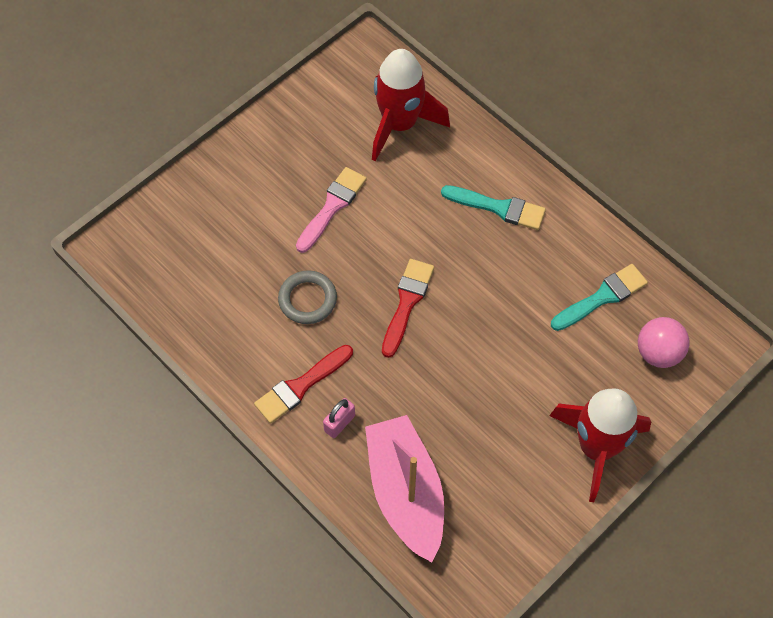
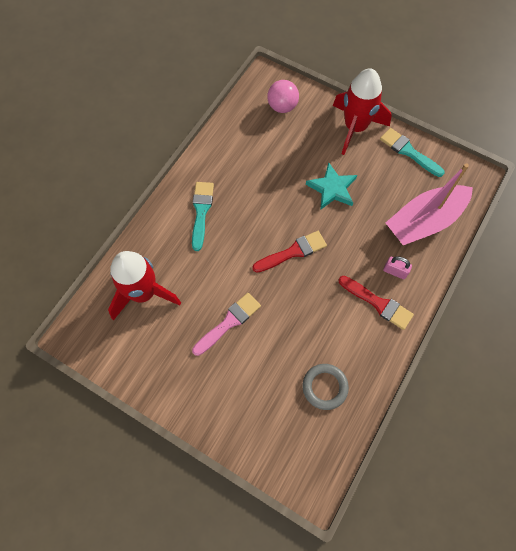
camera: 105 degrees left, 5 degrees up
grey ring [278,270,337,324] -> grey ring moved to [303,364,349,410]
pink brush [296,167,367,253] -> pink brush turned 120 degrees clockwise [192,293,261,356]
red brush [382,259,434,358] -> red brush turned 150 degrees clockwise [252,231,327,273]
turquoise brush [551,264,648,331] -> turquoise brush moved to [380,128,444,177]
none -> turquoise star [306,162,357,209]

